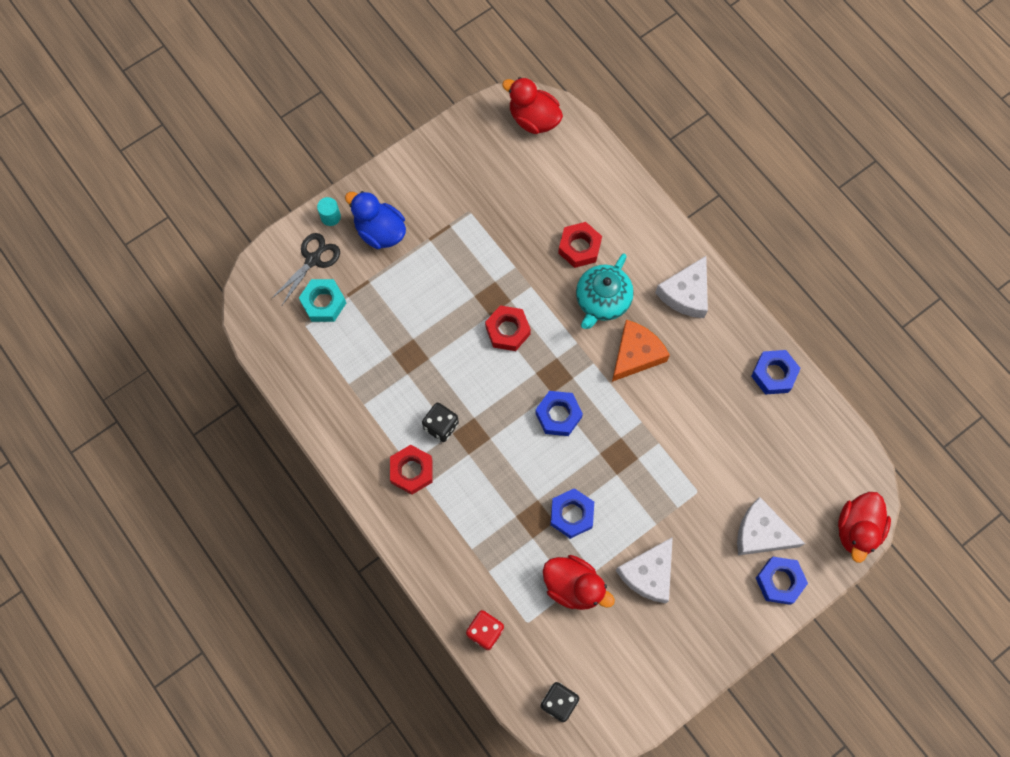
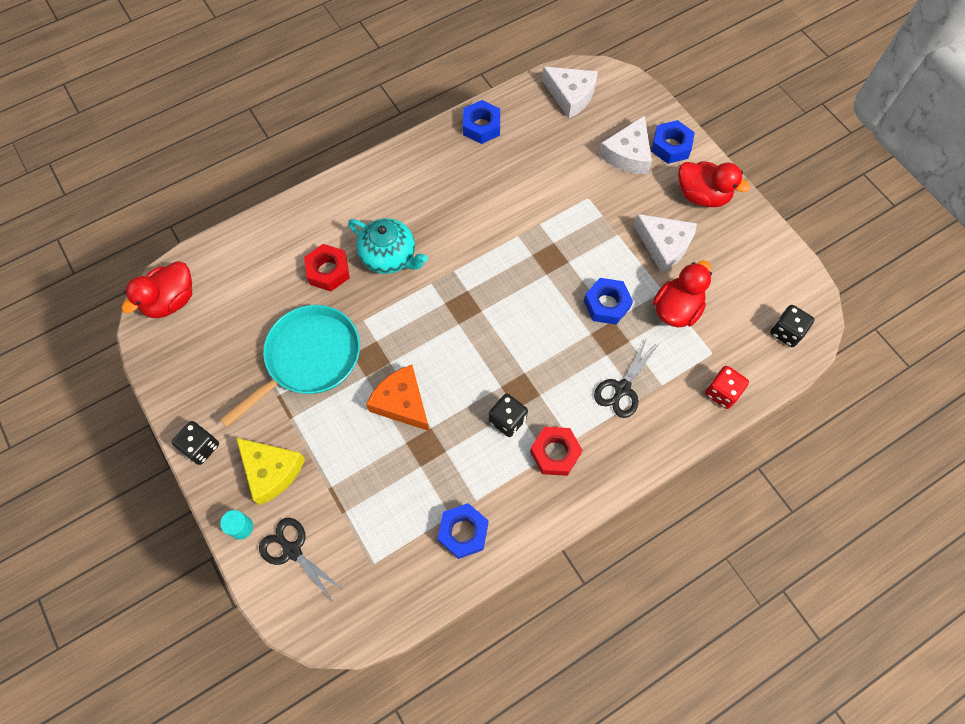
camera: 85 degrees left, 5 degrees down
turquoise nut [299,279,346,322] -> none
blue duck [345,191,406,249] -> yellow cheese [236,438,305,505]
red nut [485,305,531,351] -> none
blue nut [535,391,583,436] -> blue nut moved to [438,503,488,559]
orange cheese [612,320,670,382] -> orange cheese moved to [366,365,429,431]
white cheese [655,256,708,318] -> white cheese moved to [542,67,598,118]
red duck [838,492,891,563] -> red duck moved to [678,161,750,207]
none -> black dice [172,421,219,465]
none -> turquoise pan [220,305,360,427]
none -> black scissors [594,338,659,418]

